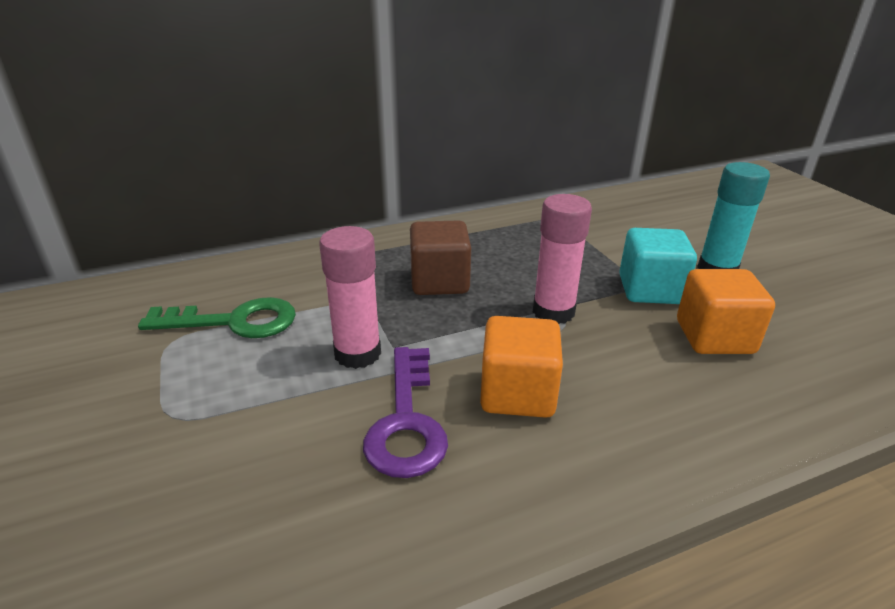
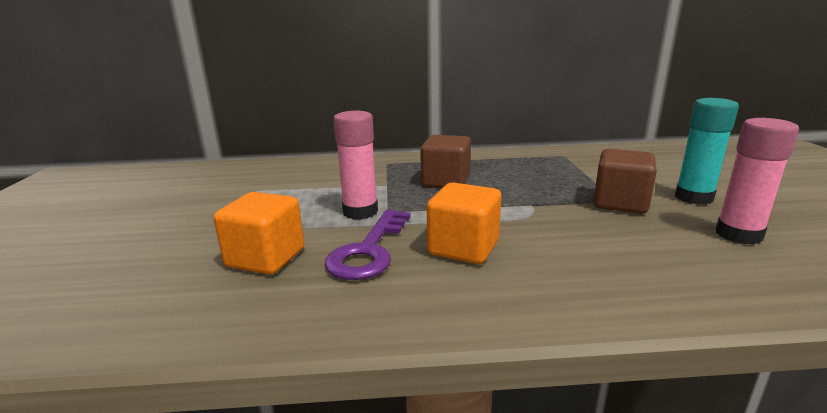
camera: 20 degrees right, 10 degrees down
green key [138,297,296,338] -> none
pink glue stick [533,194,592,324] -> pink glue stick moved to [715,118,799,245]
turquoise cube [619,228,697,304] -> brown cube [593,149,657,214]
orange cube [677,269,775,354] -> orange cube moved to [214,192,304,275]

